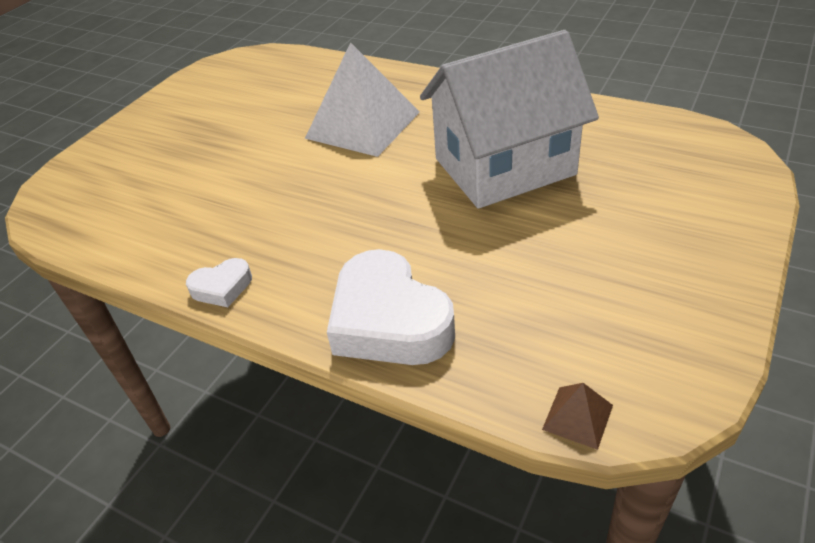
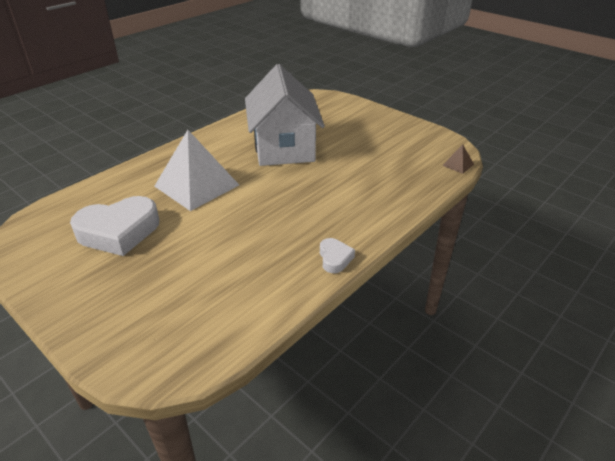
camera: 80 degrees left, 5 degrees down
white heart [327,249,455,365] -> white heart moved to [70,196,159,256]

